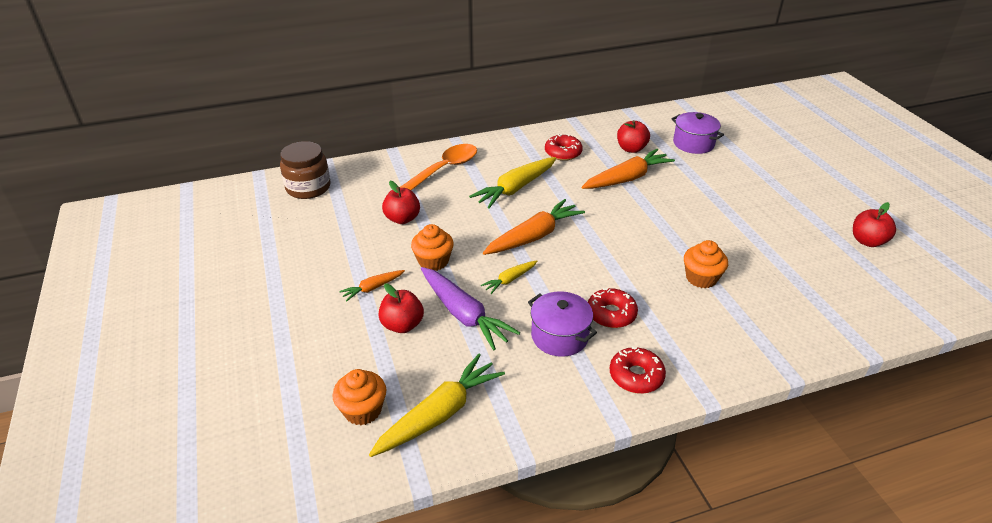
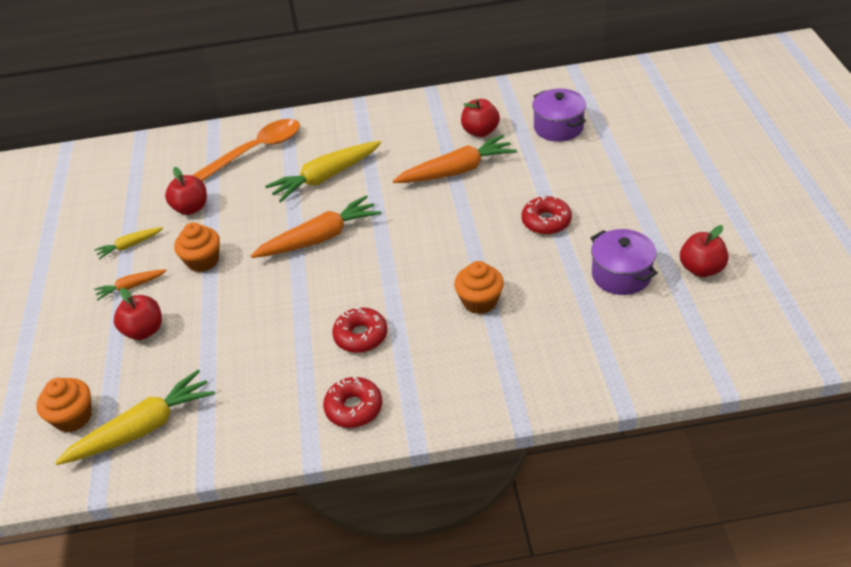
camera: 15 degrees right, 5 degrees up
brown jar [280,141,331,199] -> none
purple carrot [421,267,520,351] -> none
yellow carrot [481,260,537,294] -> yellow carrot moved to [94,227,163,259]
purple pot [528,291,597,357] -> purple pot moved to [591,229,658,295]
red donut [545,134,583,161] -> red donut moved to [522,195,572,235]

